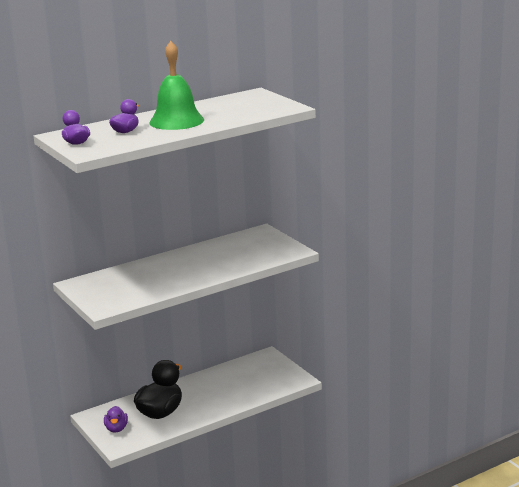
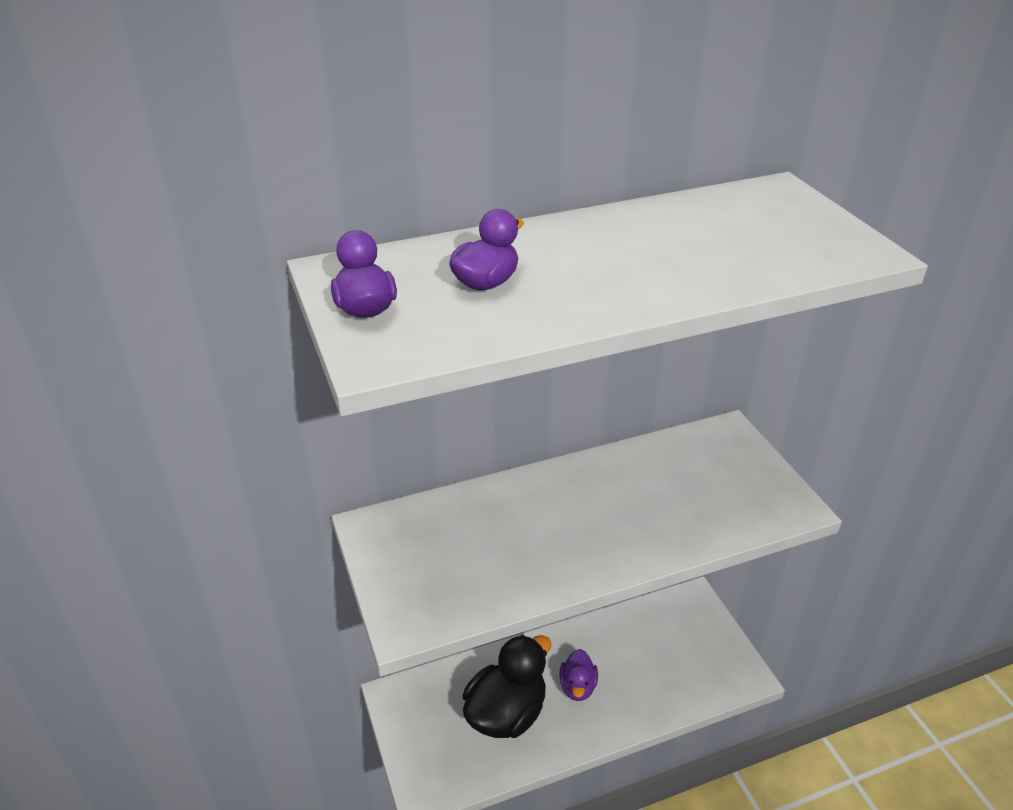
camera: 10 degrees right, 15 degrees up
purple duck [104,406,128,433] -> purple duck moved to [559,649,598,701]
green bell [149,41,204,130] -> none

